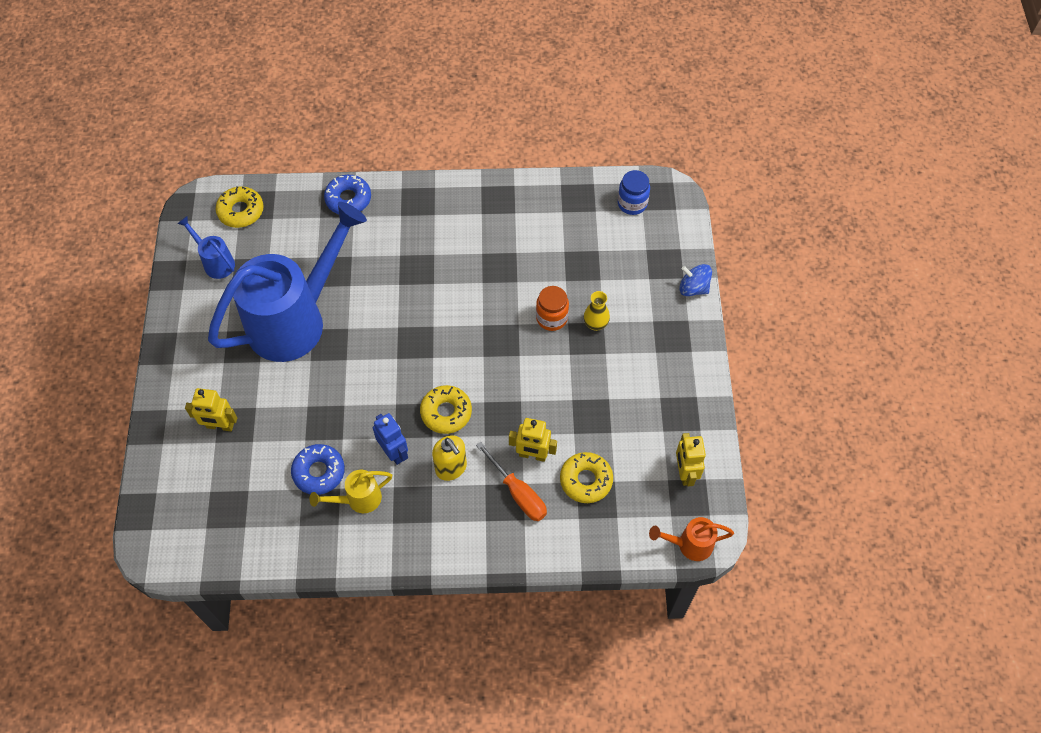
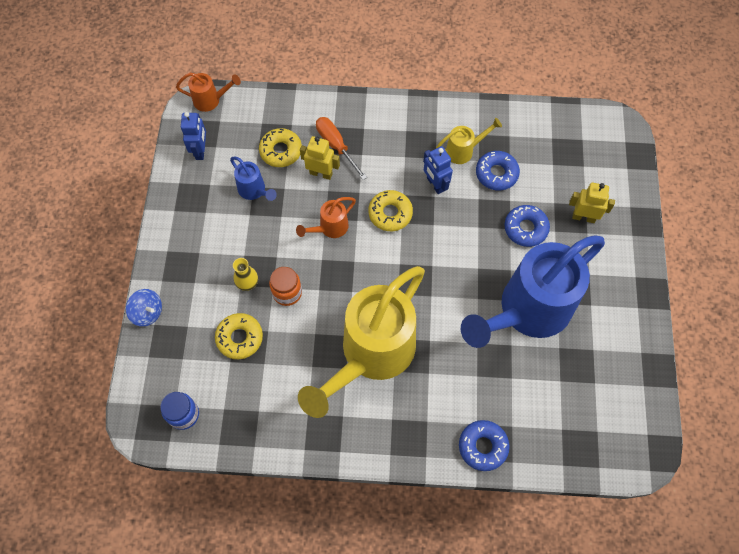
camera: 175 degrees left, 5 degrees up
blue watering can [177,216,235,279] -> blue watering can moved to [230,157,277,201]
yellow donut [216,186,264,228] -> yellow donut moved to [215,313,263,359]
yellow soap dispenser [432,435,467,481] -> none
yellow robot [676,433,706,486] -> blue robot [181,112,206,160]
none -> orange watering can [296,197,356,238]
none -> yellow watering can [298,266,425,418]
none -> blue donut [504,205,550,247]

